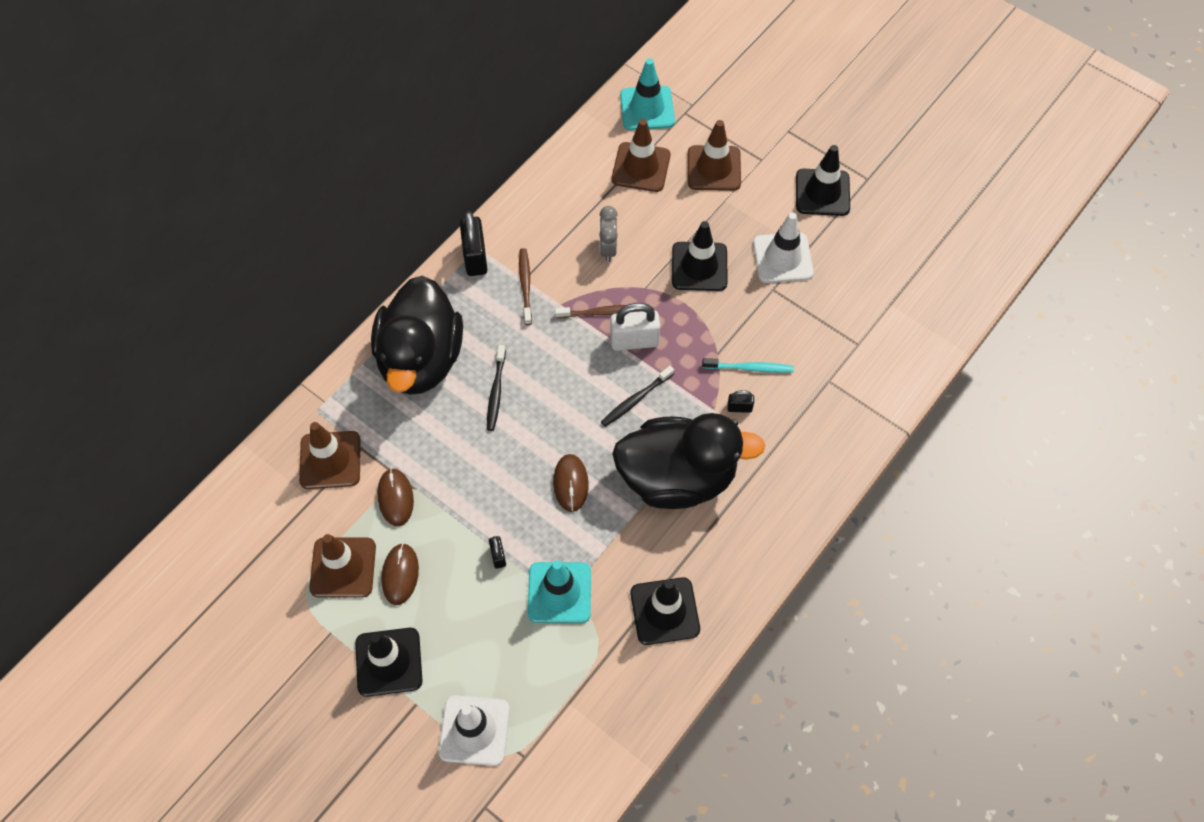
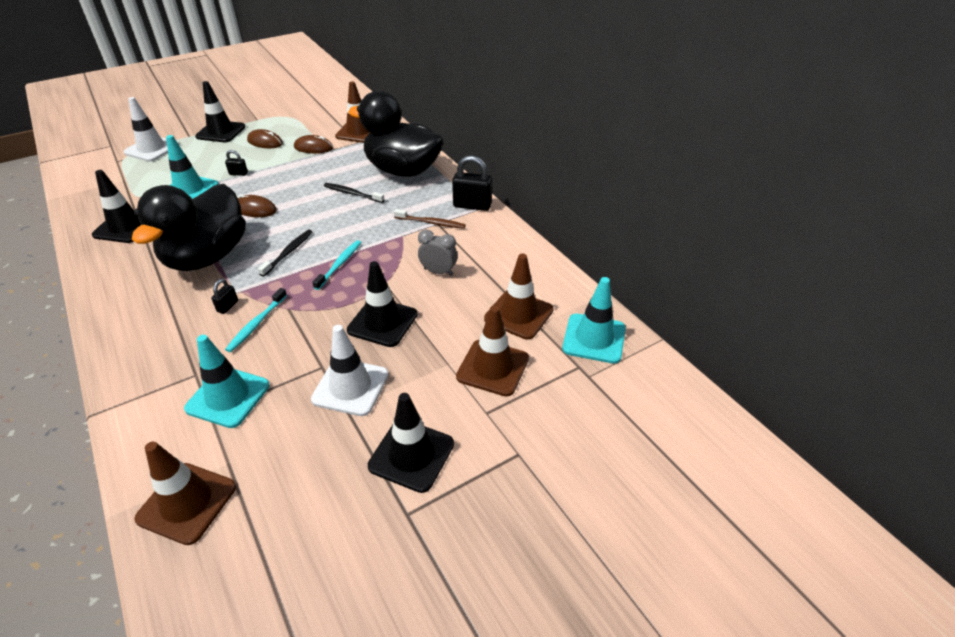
camera: 110 degrees right, 20 degrees down
brown traffic cone [309,534,376,598] -> brown traffic cone moved to [134,442,236,545]
brown toothbrush [555,305,640,318] -> none
black toothbrush [601,365,674,427] -> black toothbrush turned 45 degrees clockwise [258,230,312,277]
white padlock [610,303,660,351] -> turquoise toothbrush [312,240,361,290]
none -> turquoise traffic cone [184,335,269,428]

